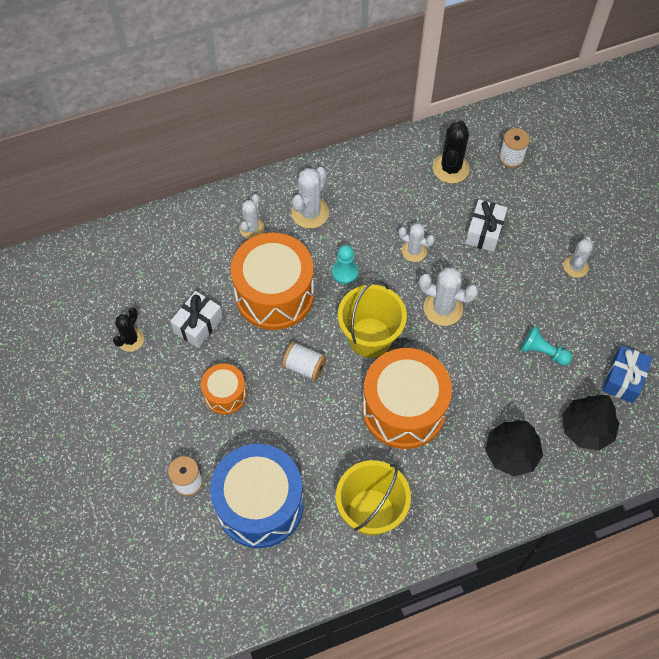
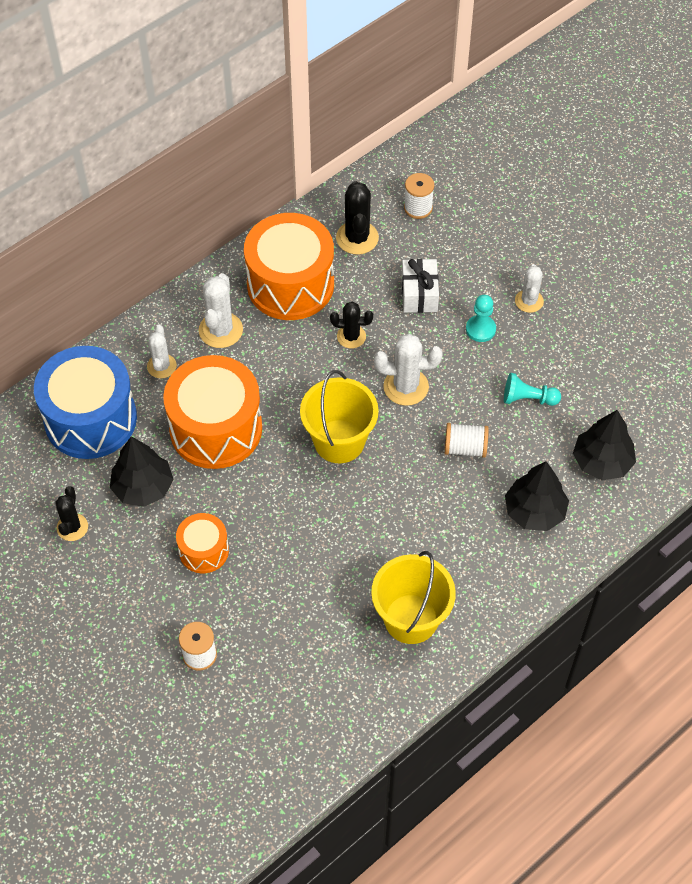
camera: 20 degrees left, 5 degrees down
white gift [170,291,223,348] -> black tree [110,436,173,507]
blue drum [210,444,304,548] -> blue drum moved to [34,346,137,459]
white spool [282,342,326,381] -> white spool moved to [445,423,489,458]
turquoise pawn [332,245,358,284] -> turquoise pawn moved to [466,295,496,342]
orange drum [362,348,452,449] -> orange drum moved to [244,213,334,320]
white cactus [399,223,435,262] -> black cactus [330,302,373,348]
blue gift [602,346,652,403] -> none

